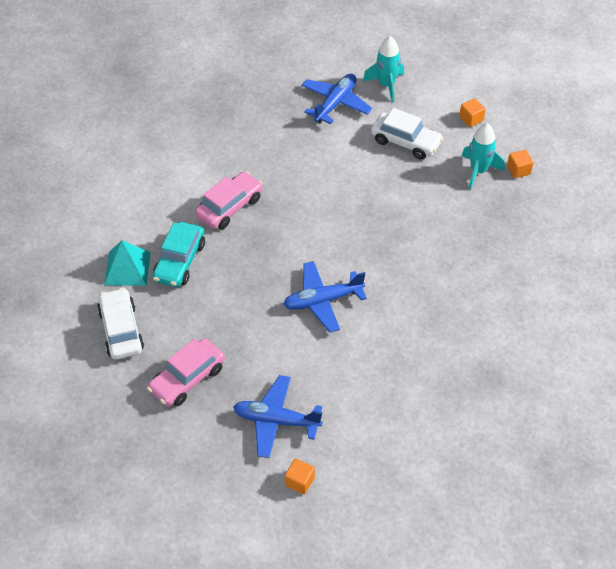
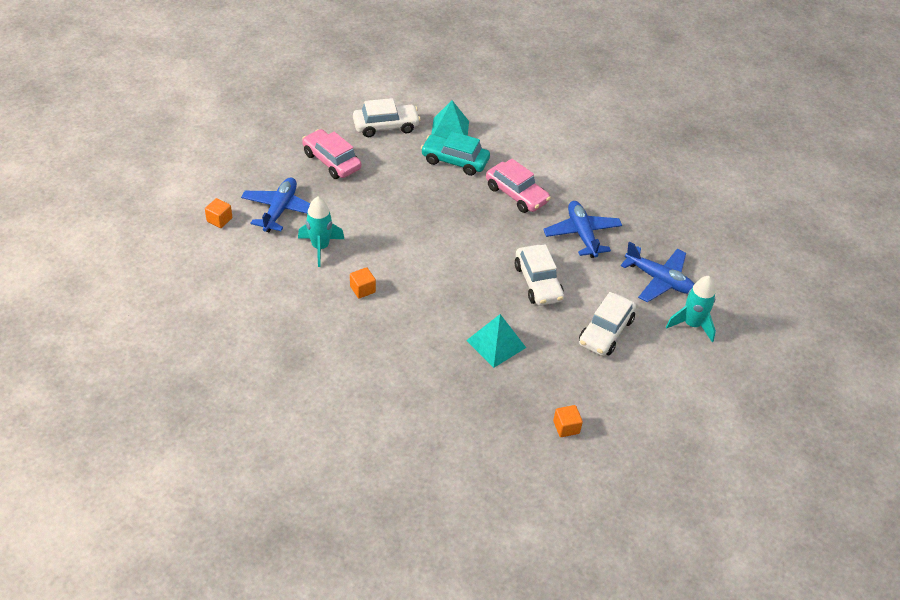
camera: 90 degrees right, 5 degrees down
blue plane [283,261,367,333] -> blue plane moved to [543,201,622,258]
orange cube [459,98,486,127] -> orange cube moved to [350,267,376,299]
turquoise rocket [462,123,504,190] -> turquoise rocket moved to [298,196,344,267]
none -> turquoise pyramid [466,314,526,368]
none -> white car [515,244,564,306]

